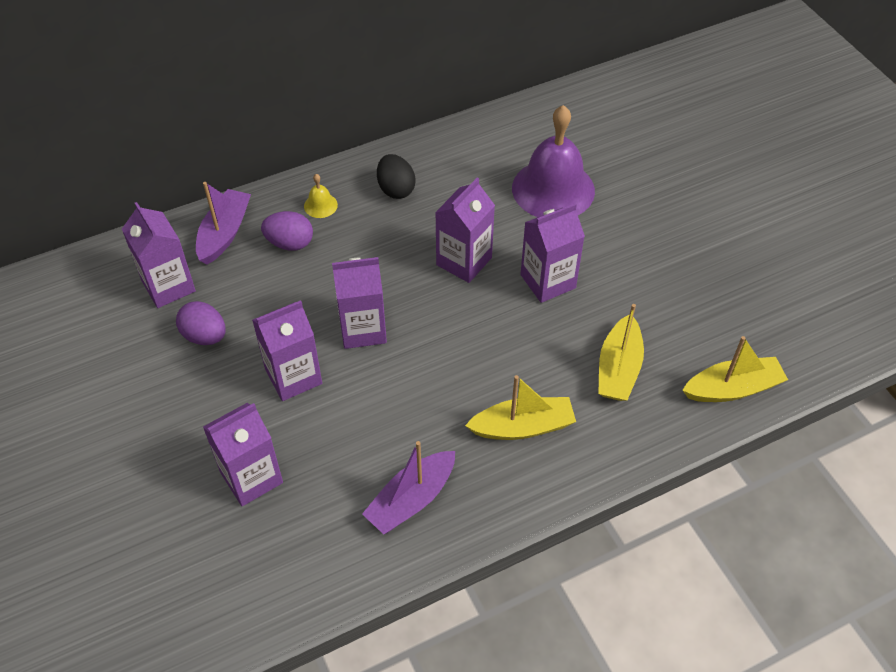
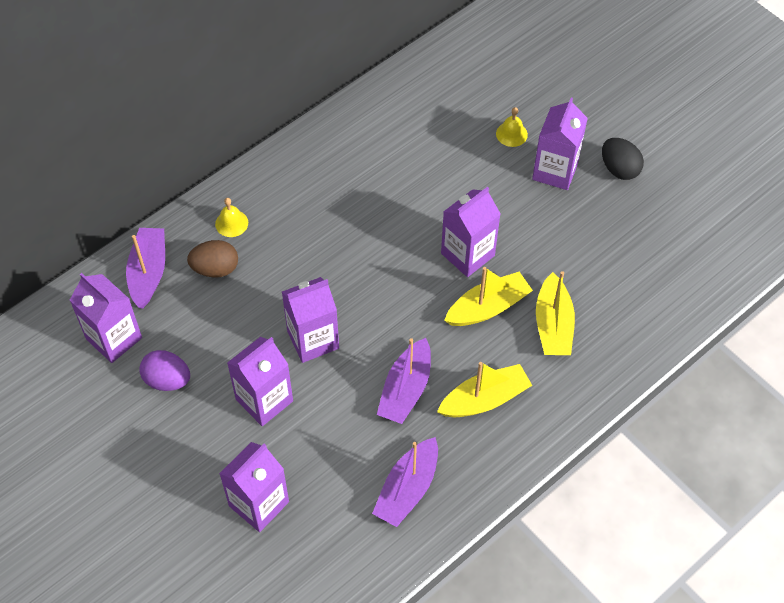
camera: 15 degrees left, 5 degrees up
purple egg [261,211,313,251] -> brown egg [187,240,238,278]
black egg [377,154,416,199] -> black egg moved to [602,138,644,180]
purple carton [435,178,495,283] -> purple carton moved to [532,98,588,190]
purple bell [512,105,595,217] -> none
yellow boat [682,336,788,402] -> yellow boat moved to [444,267,533,326]
none -> purple boat [377,338,431,424]
none -> yellow bell [496,107,528,147]

